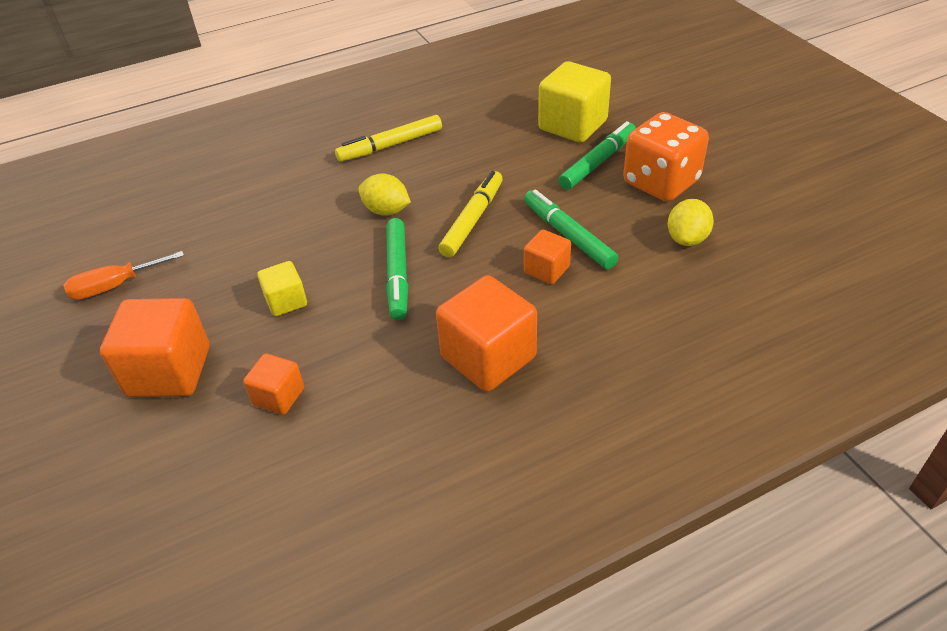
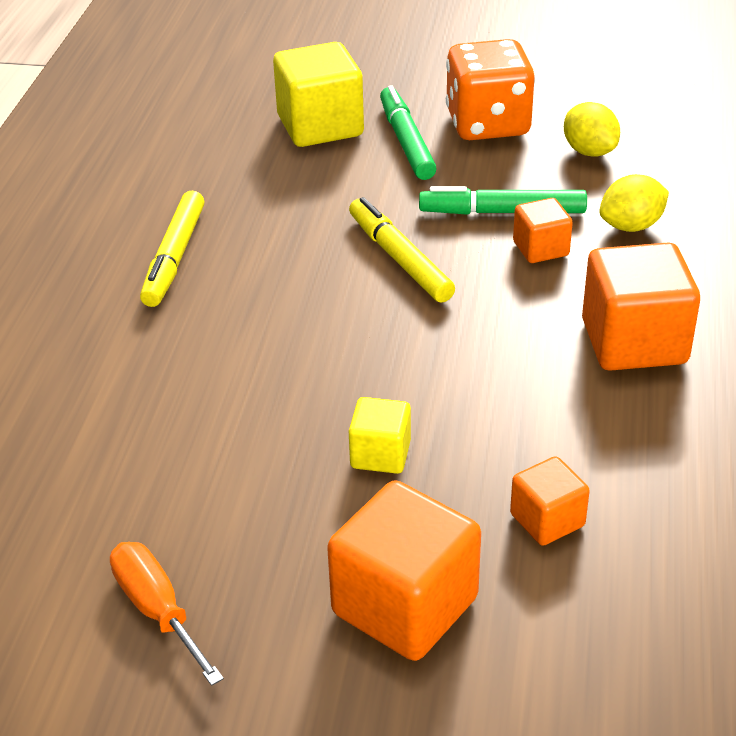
camera: 55 degrees left, 5 degrees down
orange screwdriver [63,251,184,300] -> orange screwdriver turned 135 degrees clockwise [110,542,224,686]
yellow lemon [358,174,411,216] -> yellow lemon moved to [599,174,669,232]
green marker [386,218,408,320] -> none

